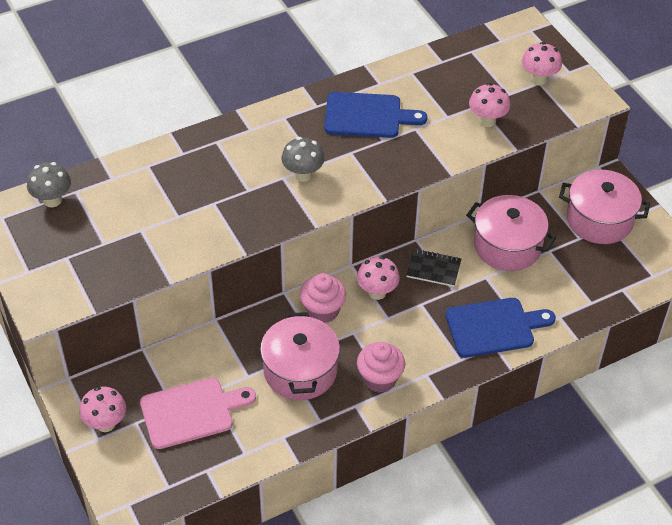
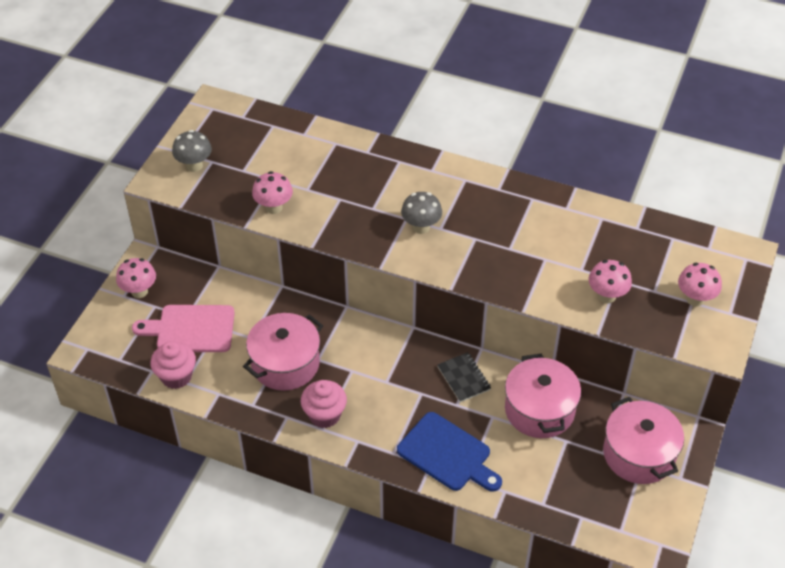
camera: 50 degrees right, 0 degrees up
grey mushroom [27,162,71,207] -> grey mushroom moved to [172,130,212,172]
pink cutting board [140,378,256,449] -> pink cutting board turned 150 degrees clockwise [132,305,235,352]
pink cupcake [300,273,346,323] -> pink cupcake moved to [150,341,196,389]
blue cutting board [324,92,427,138] -> none
pink mushroom [357,256,400,300] -> pink mushroom moved to [252,171,293,214]

